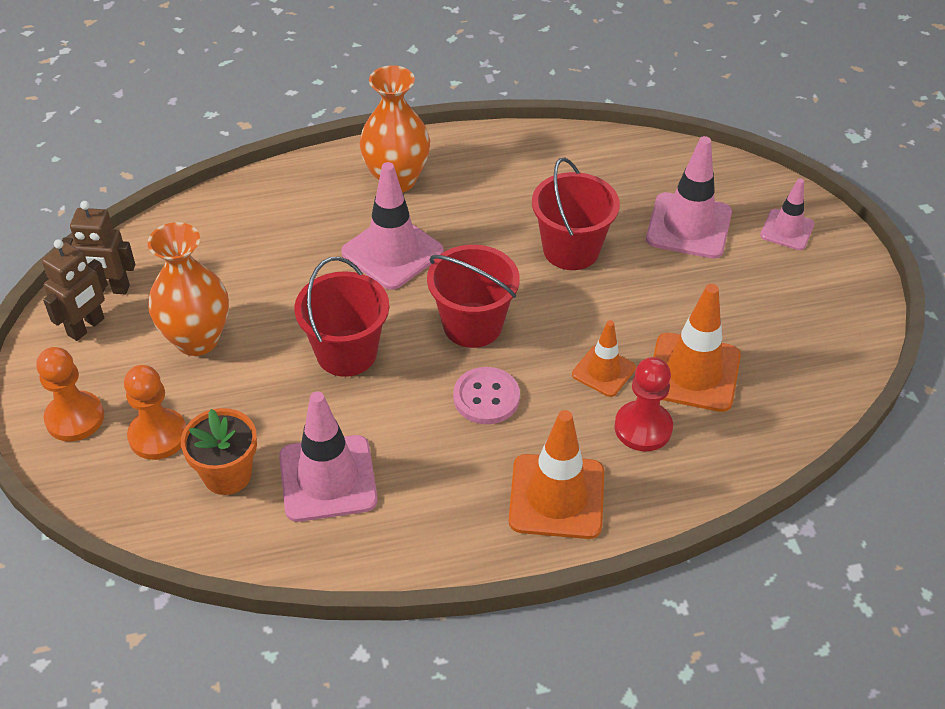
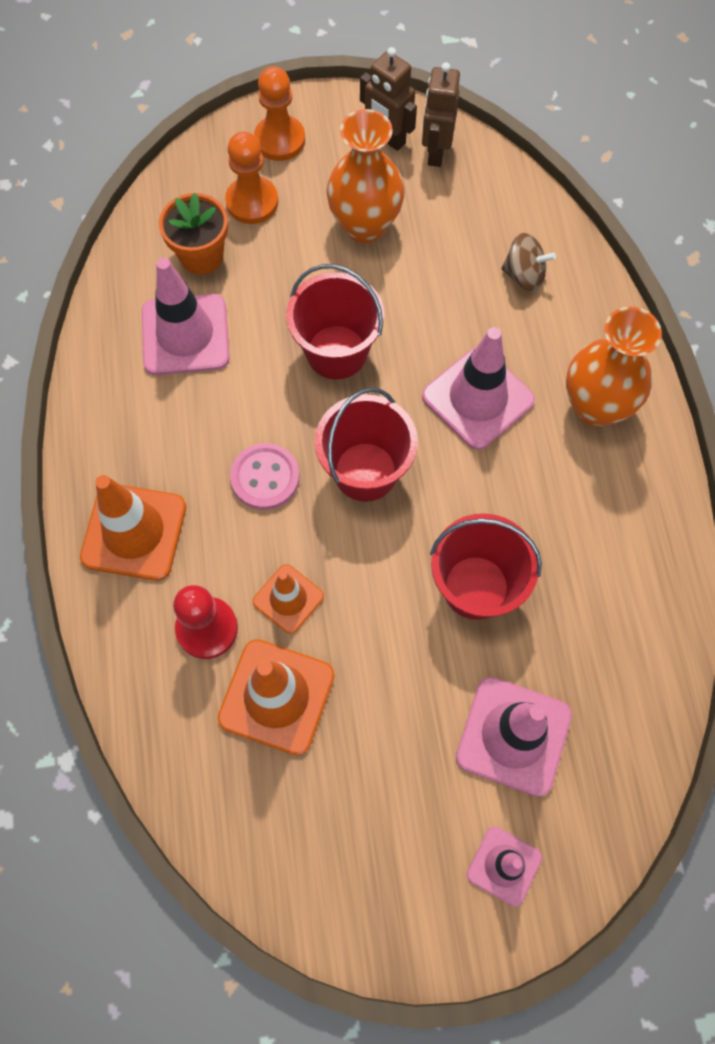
camera: 95 degrees right, 20 degrees up
none -> brown spinning top [501,233,556,291]

